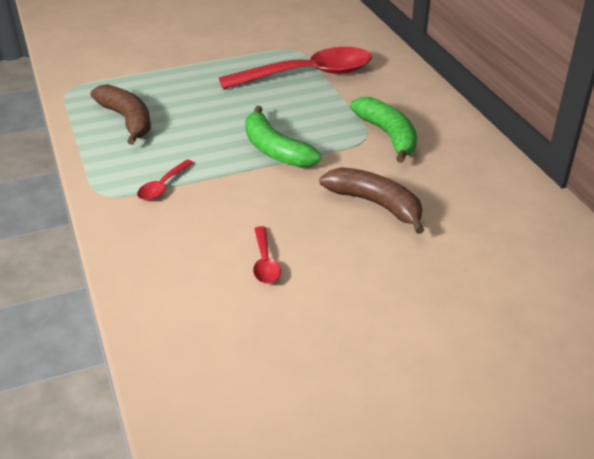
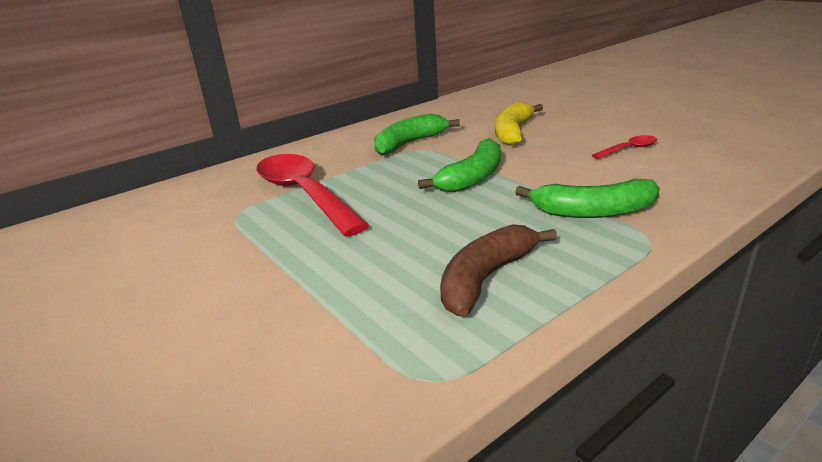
camera: 105 degrees left, 10 degrees down
red spoon [137,160,194,201] -> green banana [515,179,660,218]
brown banana [319,167,424,234] -> yellow banana [495,101,543,146]

